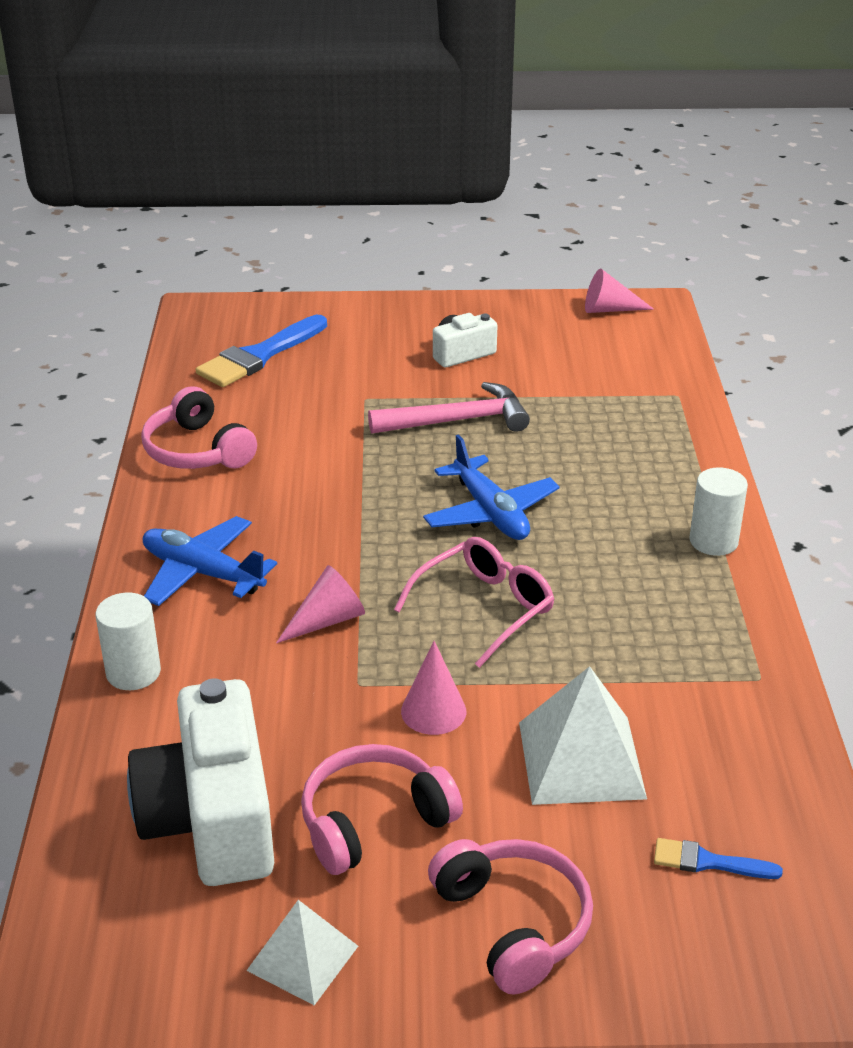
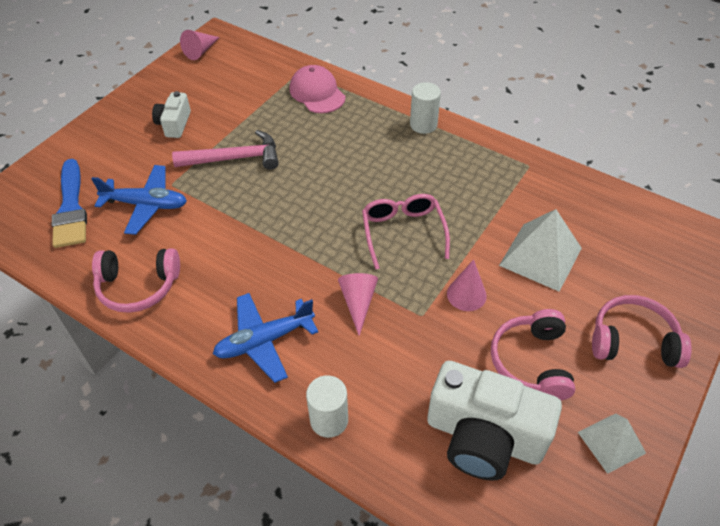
camera: 55 degrees left, 15 degrees up
pink hammer [368,382,530,434] -> pink hammer turned 60 degrees clockwise [172,130,279,170]
blue plane [423,434,560,540] -> blue plane moved to [91,165,187,235]
blue brush [654,838,783,879] -> none
none -> pink cap [289,65,346,113]

